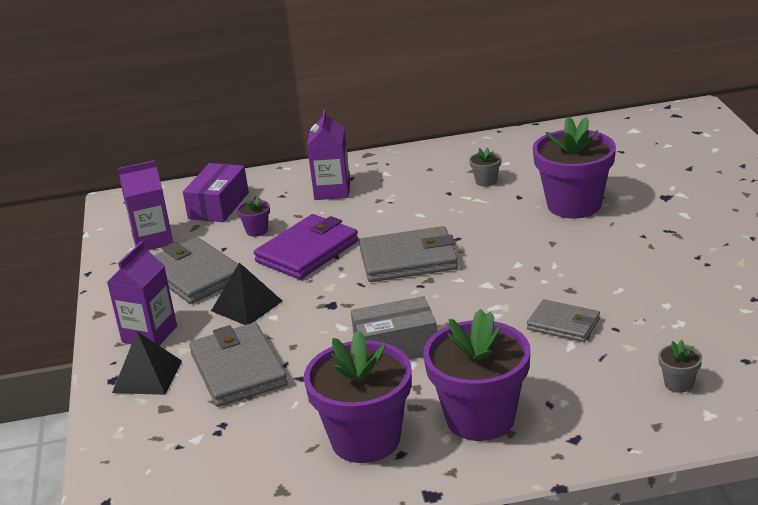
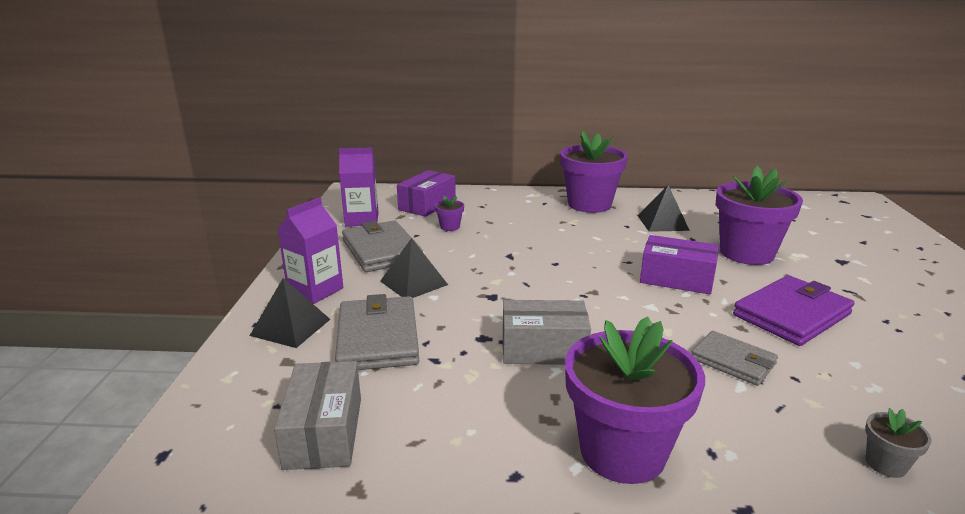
camera: 10 degrees right, 5 degrees down
purple wallet [254,214,359,279] -> purple wallet moved to [733,275,854,346]
purple flower pot [304,330,412,463] -> purple flower pot moved to [560,131,628,213]
purple carton [307,109,350,200] -> none
grey wallet [359,226,458,282] -> none
grey flower pot [469,147,501,187] -> black pyramid [638,185,690,232]
none -> grey box [274,361,361,470]
none -> purple box [640,235,719,294]

